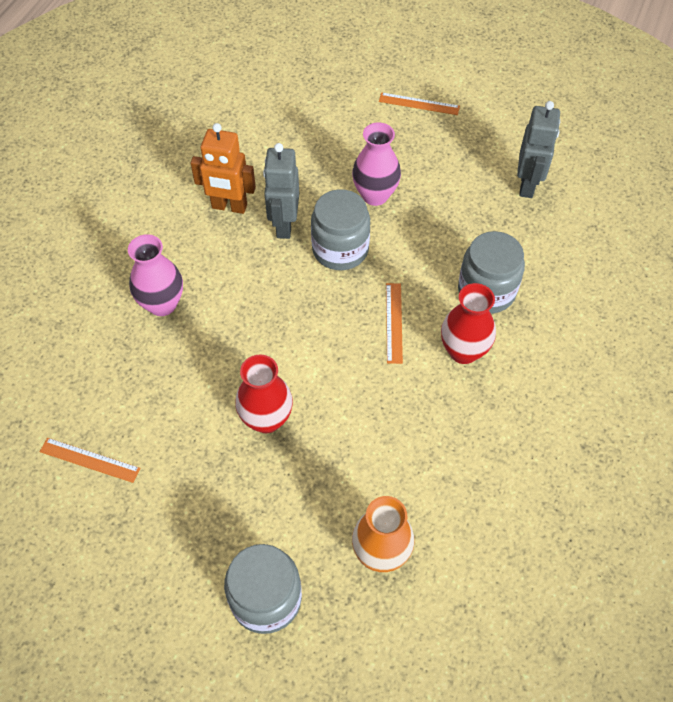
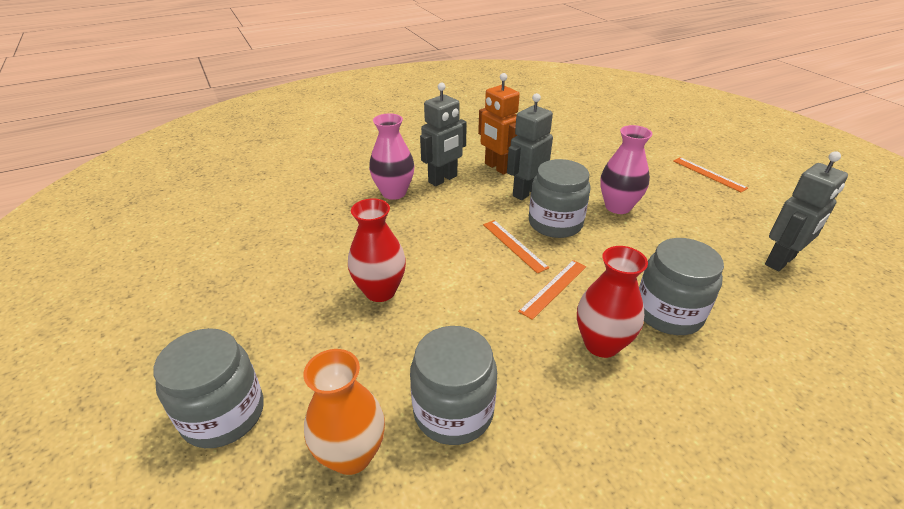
camera: 40 degrees right, 20 degrees down
orange ruler [40,438,140,483] -> orange ruler moved to [483,220,549,274]
none -> grey jar [410,326,497,445]
none -> grey robot [420,83,467,186]

